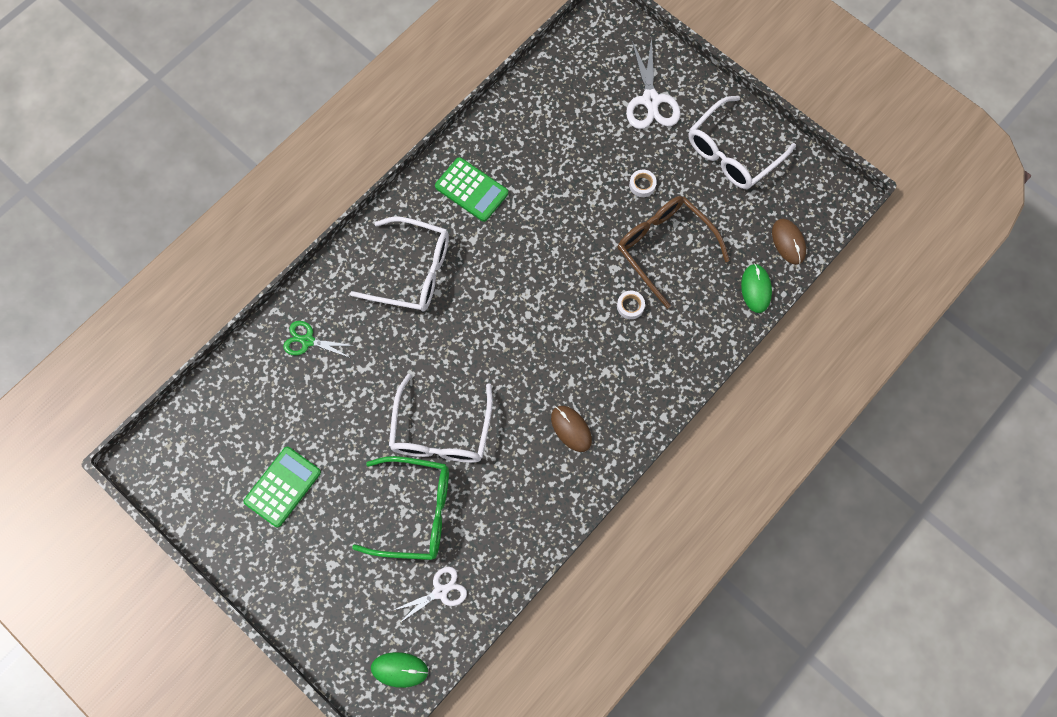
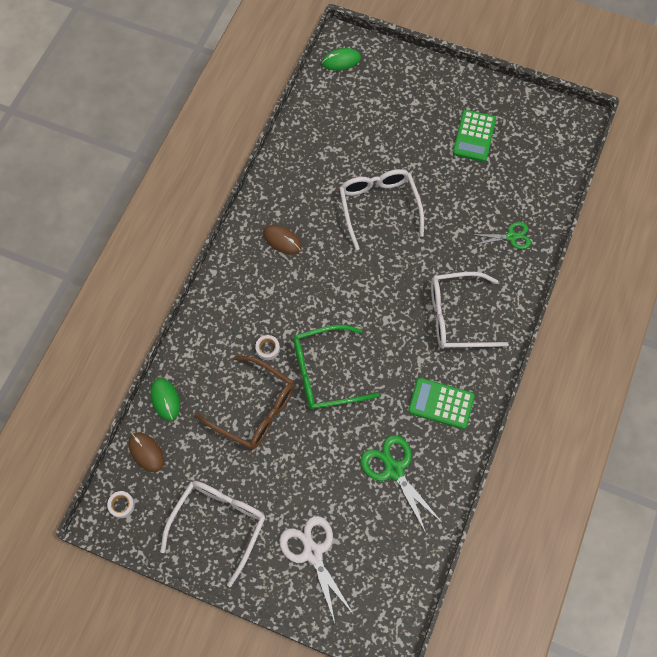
camera: 160 degrees right, 5 degrees down
green glasses [352,456,449,560] -> green glasses moved to [294,325,380,410]
white scissors [391,567,467,625] -> none
white tape [629,170,657,197] -> white tape moved to [107,491,135,518]
none -> green scissors [360,435,441,533]

